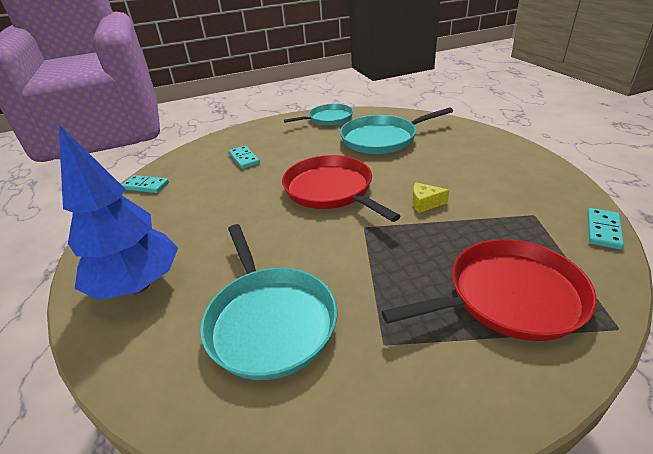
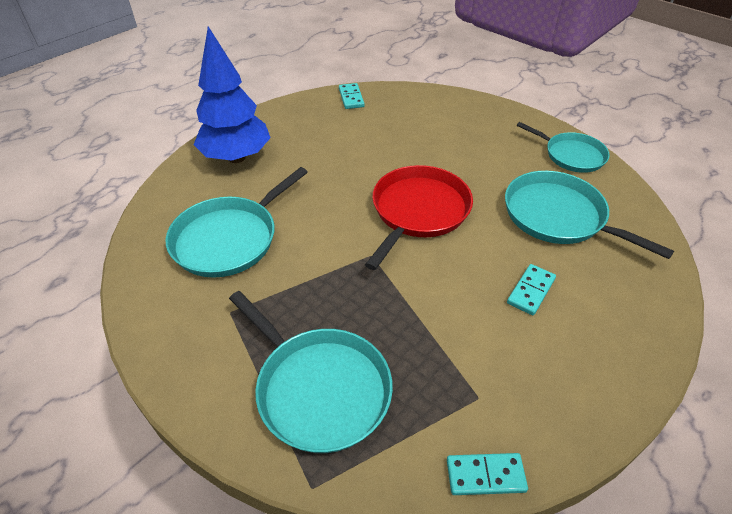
camera: 60 degrees right, 10 degrees up
turquoise domino [229,146,260,169] -> turquoise domino moved to [507,264,556,315]
red pan [381,239,597,341] -> turquoise pan [229,291,393,453]
yellow cheese [412,182,449,213] -> none

